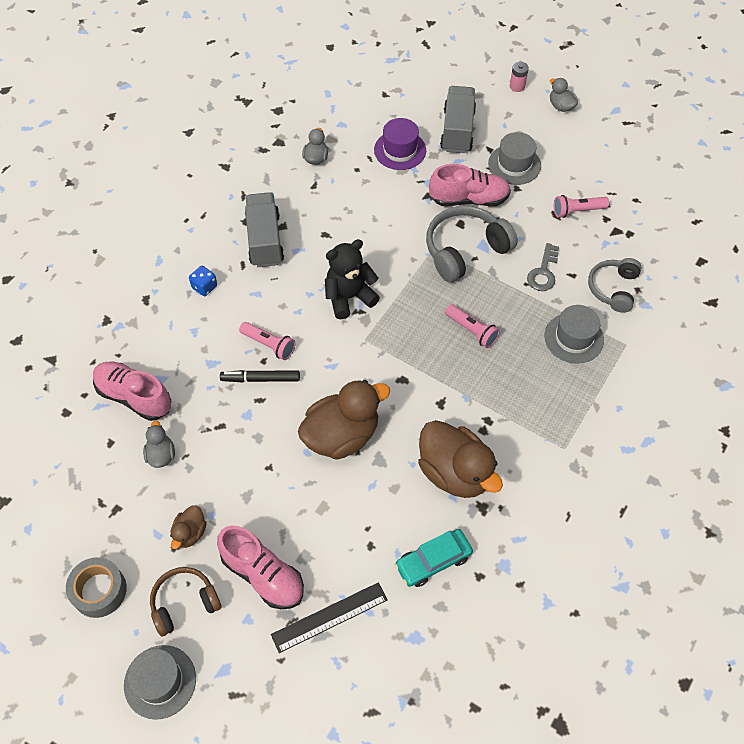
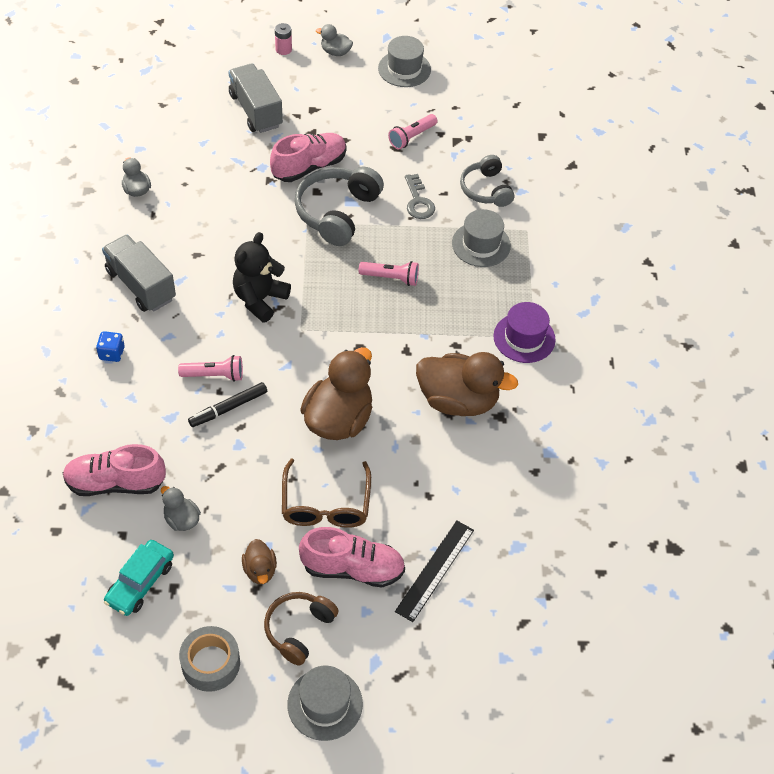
camera: 35 degrees left, 5 degrees down
purple hat [374,118,426,170] -> purple hat moved to [494,302,556,363]
turquoise car [395,529,473,587] -> turquoise car moved to [104,540,174,616]
grey hat [488,132,541,185] -> grey hat moved to [378,36,431,87]
none -> brown glasses [282,459,371,528]

